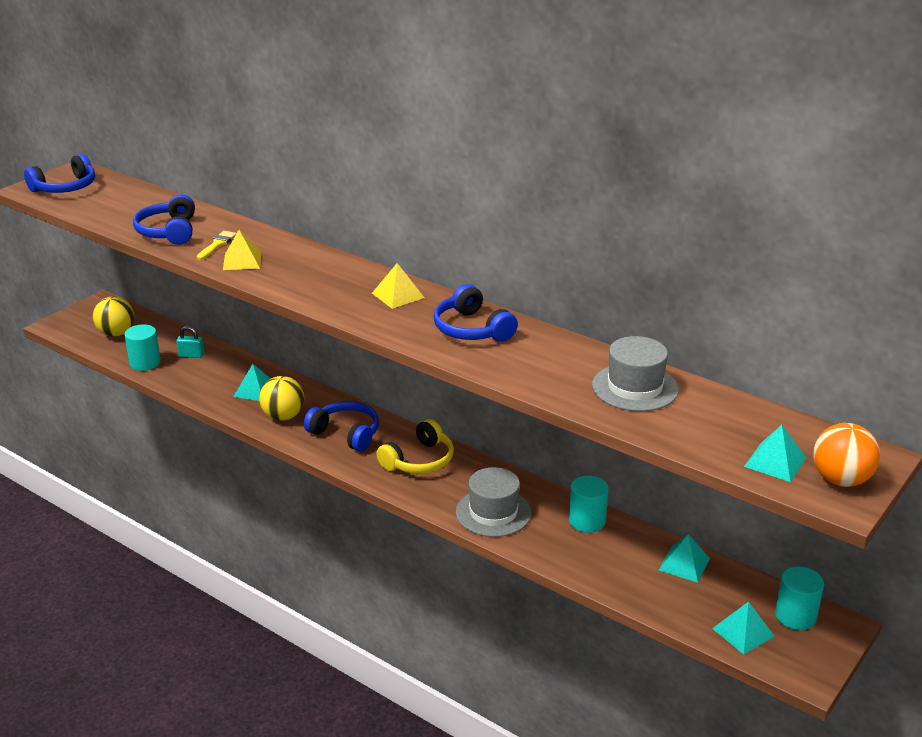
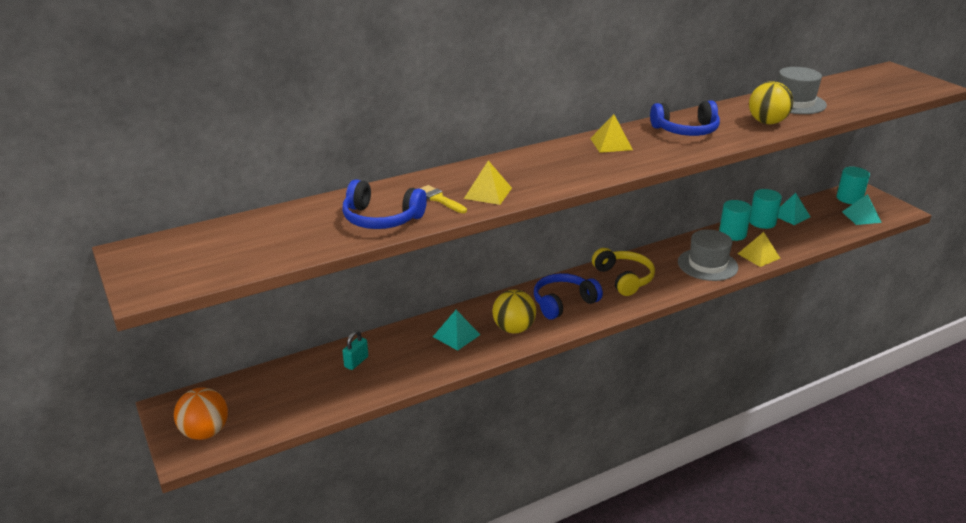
camera: 65 degrees left, 0 degrees up
blue headphones [24,154,95,193] -> none
yellow ball [93,296,134,337] -> yellow ball moved to [749,81,793,124]
turquoise cylinder [124,324,161,371] -> turquoise cylinder moved to [749,189,782,229]
turquoise pyramid [744,425,806,482] -> none
orange ball [813,423,880,487] -> orange ball moved to [174,387,228,440]
none -> yellow pyramid [738,232,780,267]

